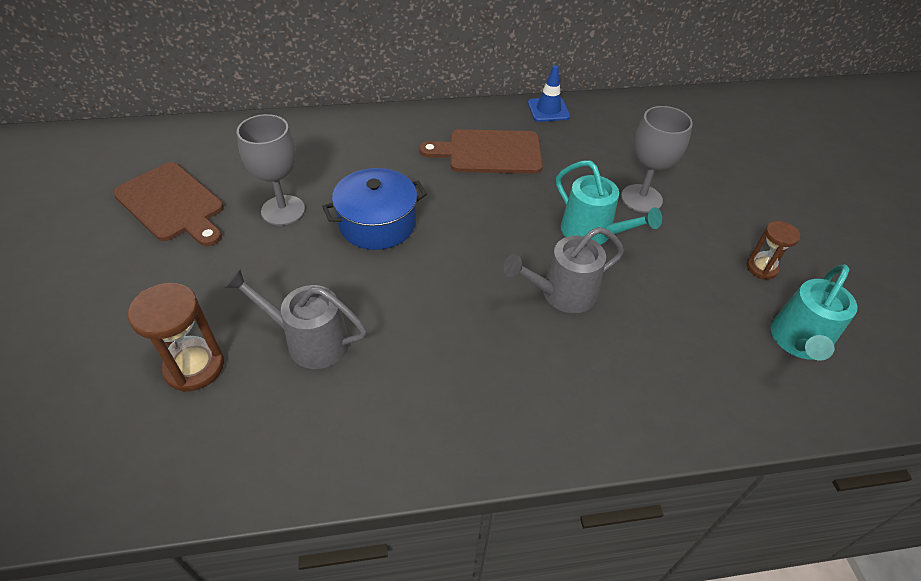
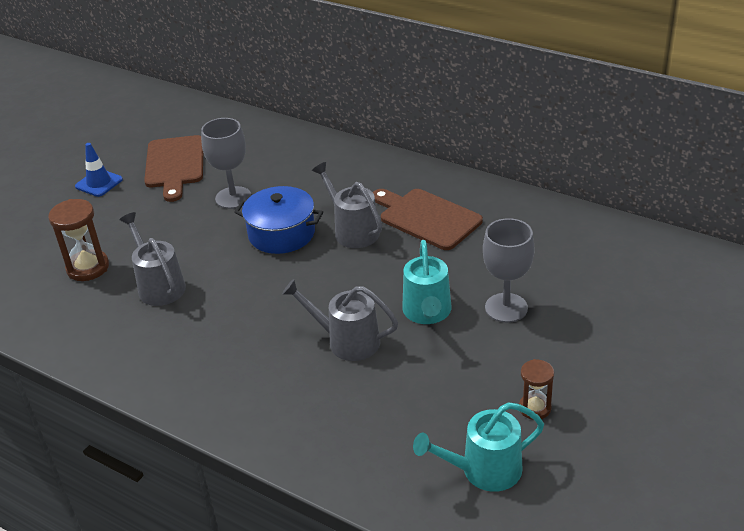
camera: 45 degrees right, 10 degrees down
blue traffic cone [528,65,570,122] -> blue traffic cone moved to [75,143,123,197]
none -> grey watering can [312,162,382,248]

